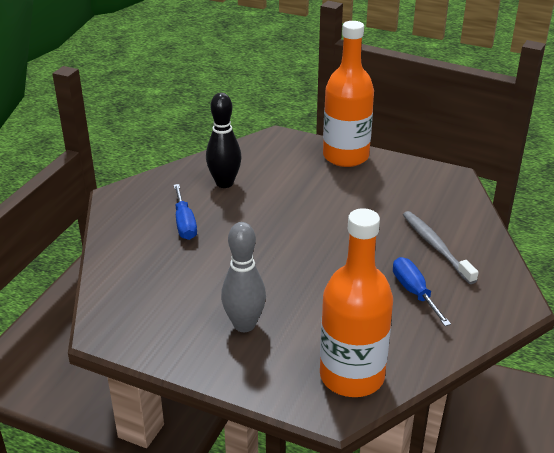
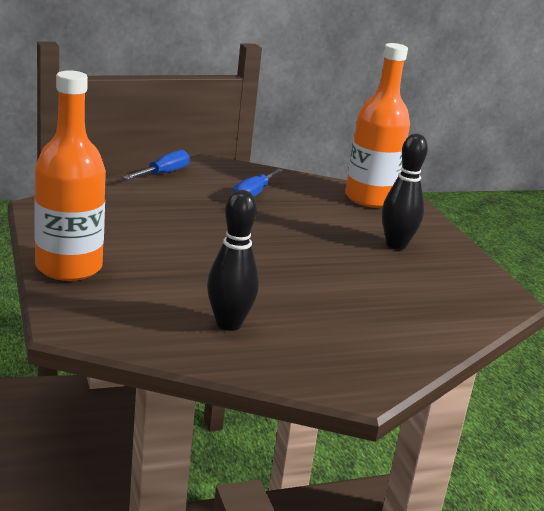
camera: 135 degrees left, 10 degrees down
blue screwdriver [174,184,197,240] -> blue screwdriver moved to [123,150,190,179]
grey bowling pin [221,222,266,332] -> black bowling pin [382,133,428,250]
grey toothbrush [403,211,479,284] -> none

